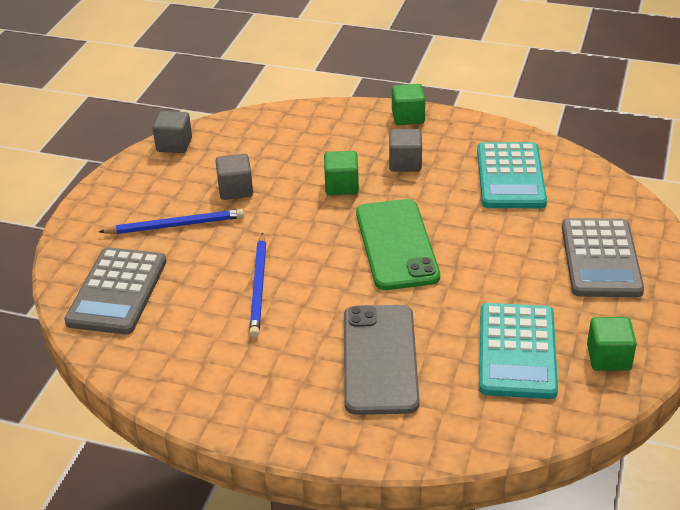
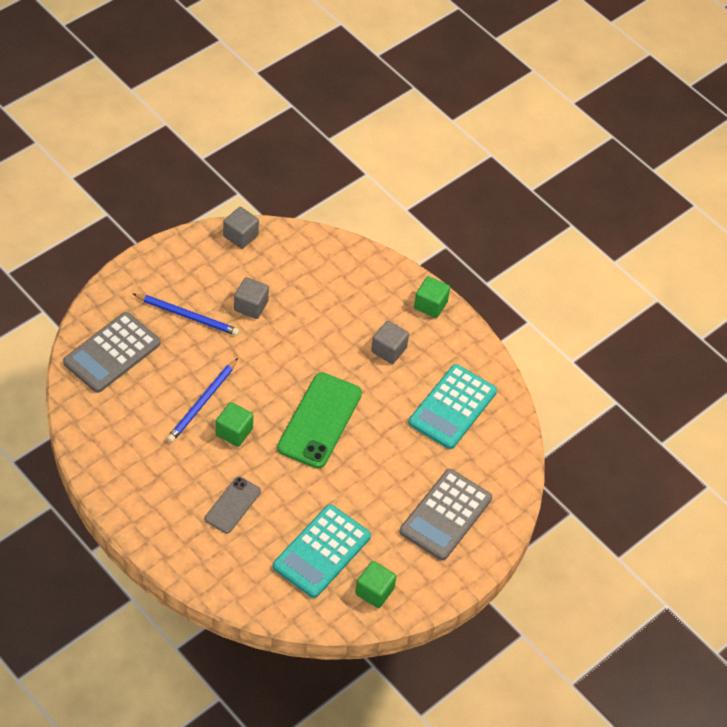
camera: 25 degrees right, 15 degrees up
green cube [324,151,359,195] -> green cube moved to [216,402,253,447]
grey phone [344,305,420,415] -> grey phone [205,476,261,533], size x0.57

